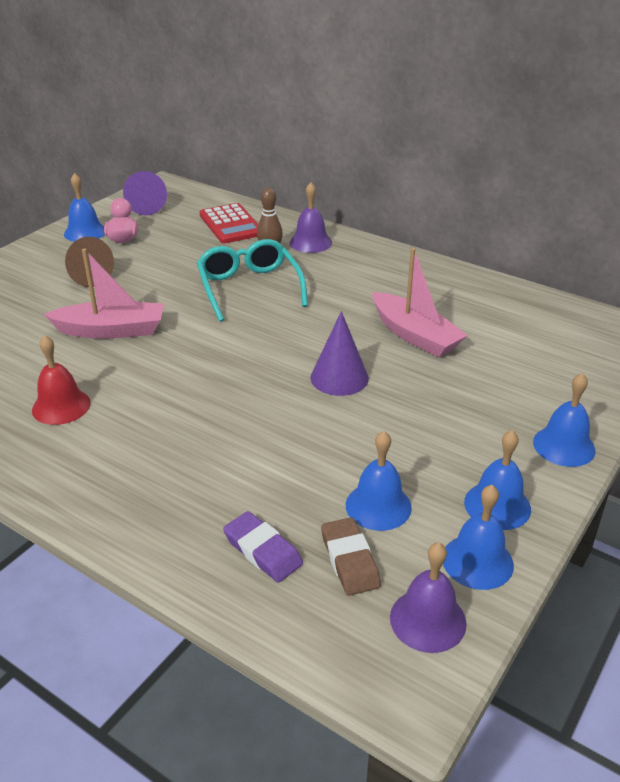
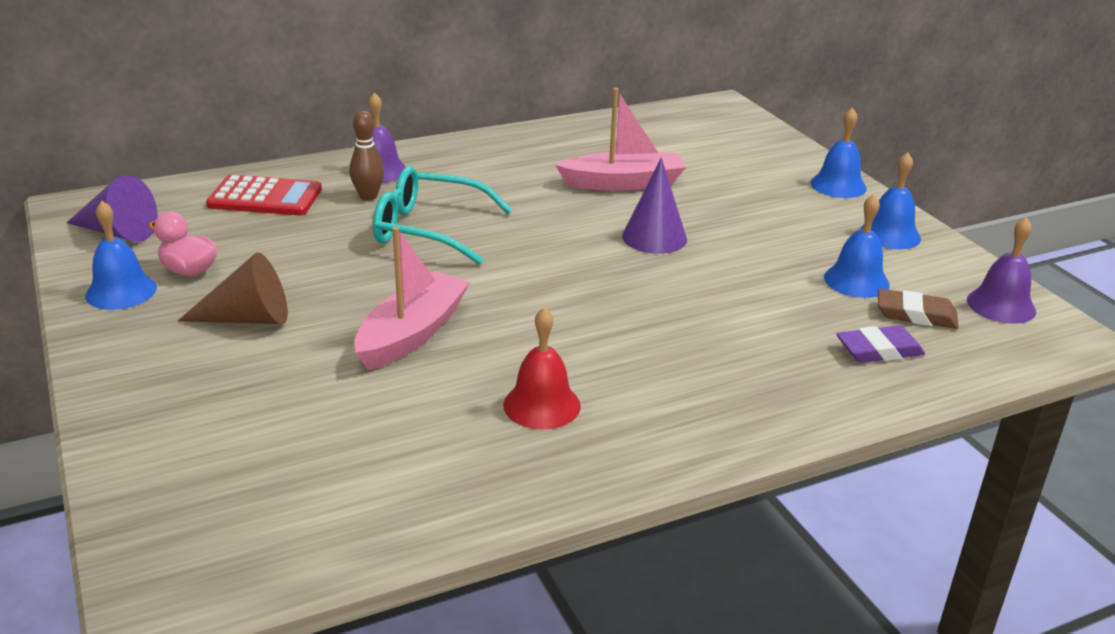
camera: 60 degrees left, 5 degrees down
blue bell [443,485,514,590] -> none

